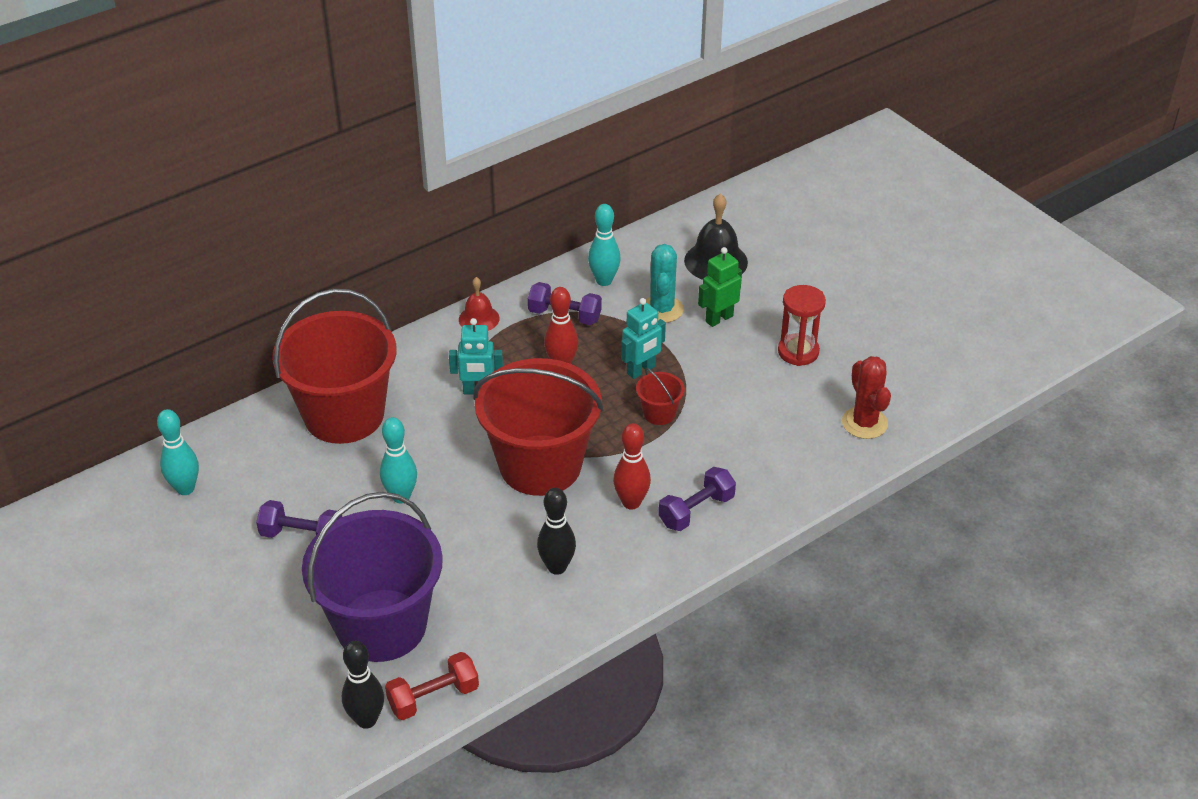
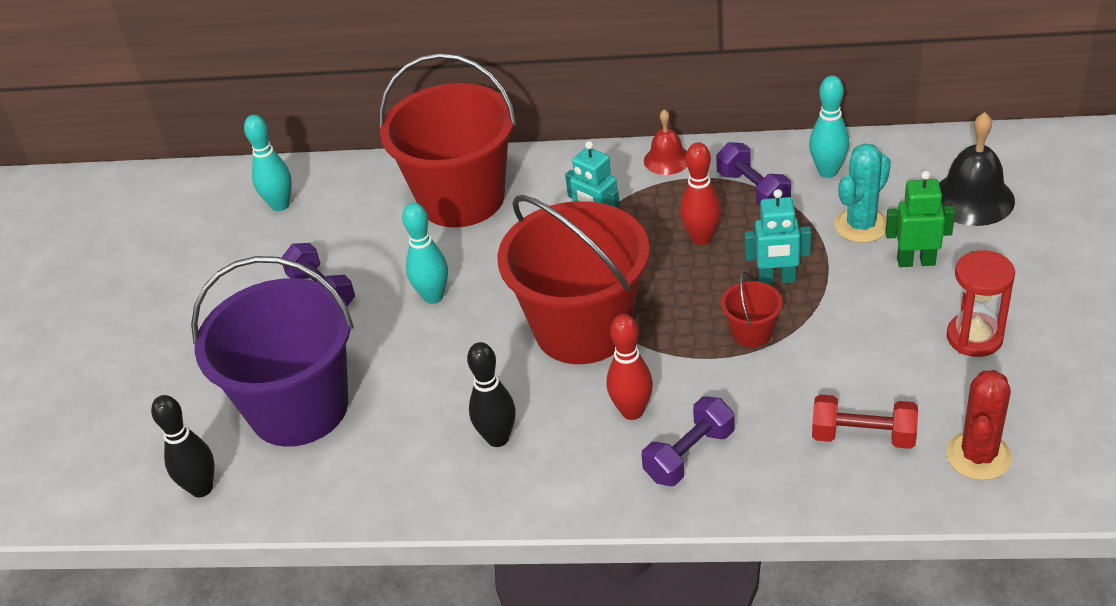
camera: 45 degrees right, 0 degrees up
red dumbbell [385,652,479,720] -> red dumbbell moved to [812,394,918,449]
purple dumbbell [658,467,736,531] -> purple dumbbell turned 45 degrees counterclockwise [642,396,735,486]

